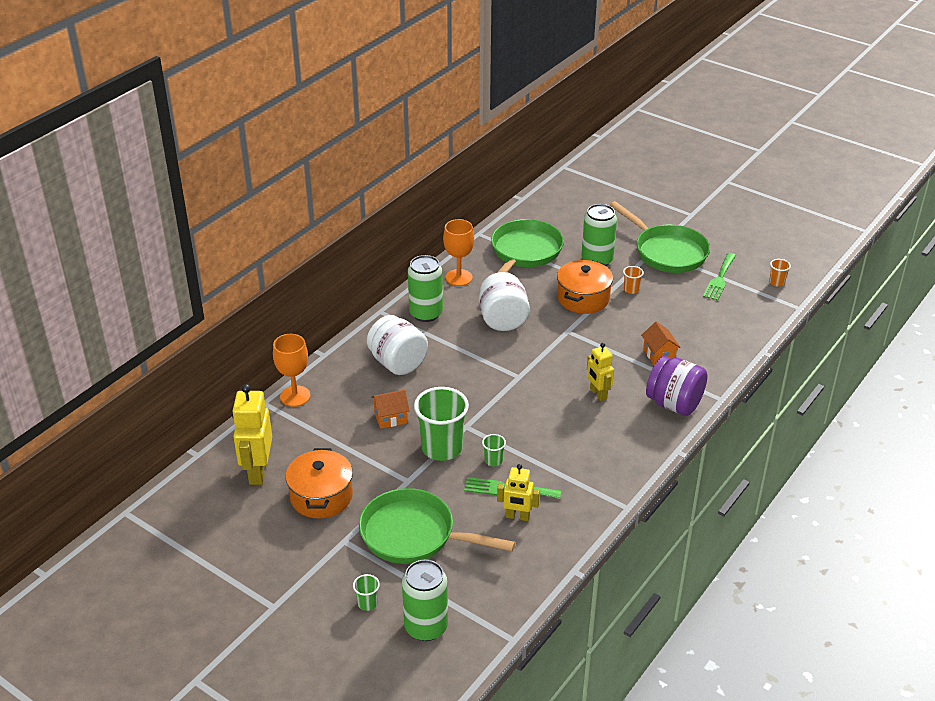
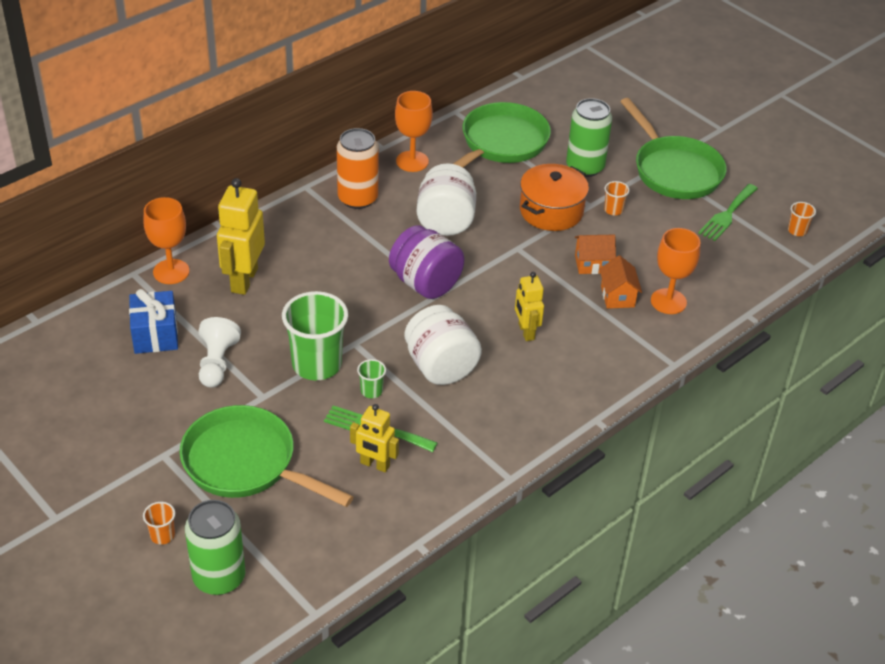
camera: 10 degrees right, 5 degrees up
yellow robot [232,384,272,485] -> yellow robot moved to [217,178,265,295]
orange pot [286,448,353,518] -> none
green cup [353,574,380,611] -> orange cup [143,502,175,545]
white jar [367,315,428,375] -> white jar moved to [404,305,482,385]
orange house [371,390,410,429] -> orange house moved to [575,235,616,274]
green can [408,255,443,322] -> orange can [337,128,379,209]
purple jar [646,356,708,416] -> purple jar moved to [389,225,464,299]
none -> blue gift [129,289,178,354]
none -> white pawn [198,317,241,388]
none -> orange goblet [651,228,701,314]

